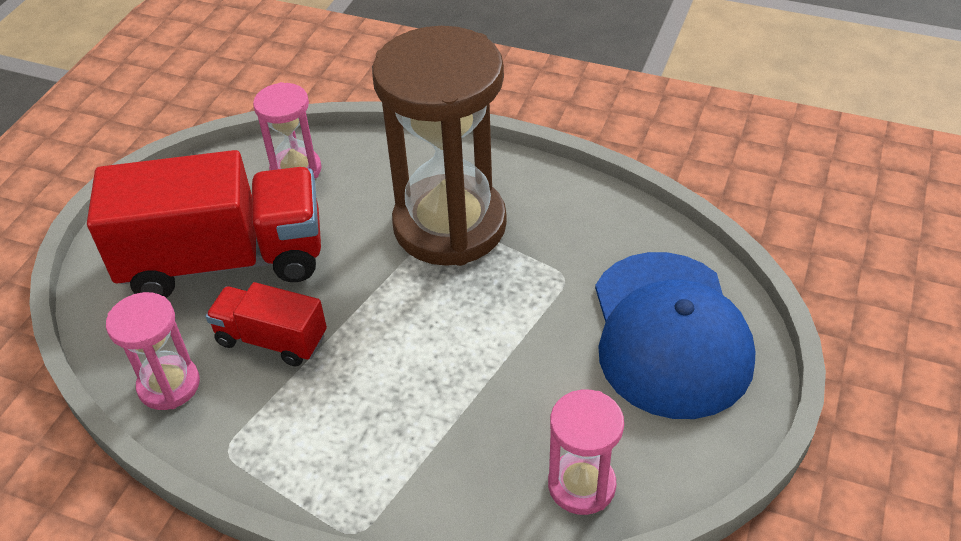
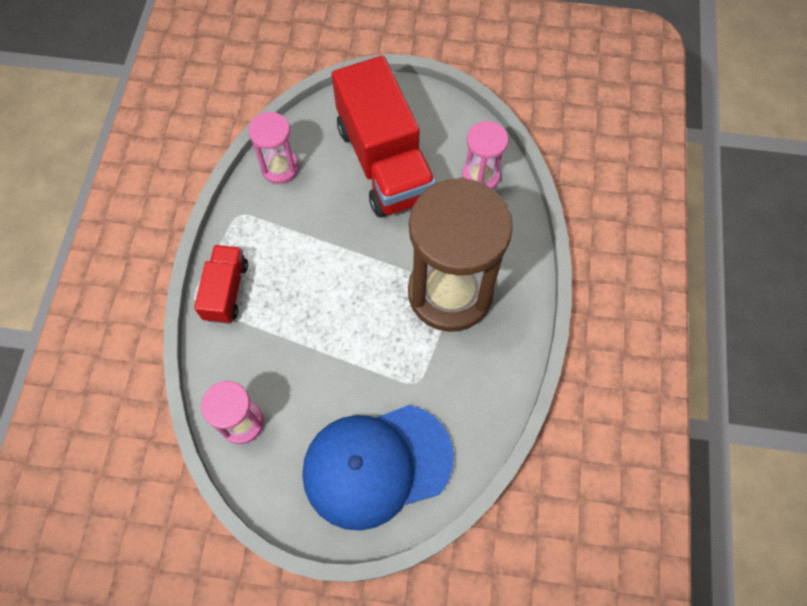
camera: 75 degrees right, 20 degrees up
red truck [206,282,327,366] -> red truck moved to [194,245,248,324]

